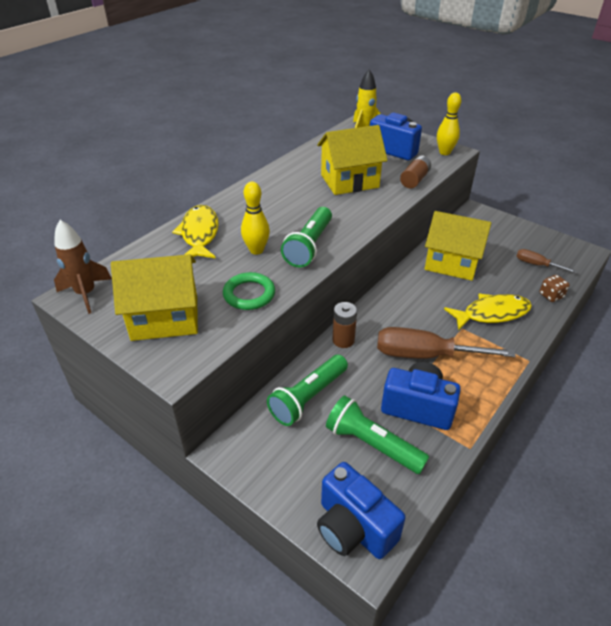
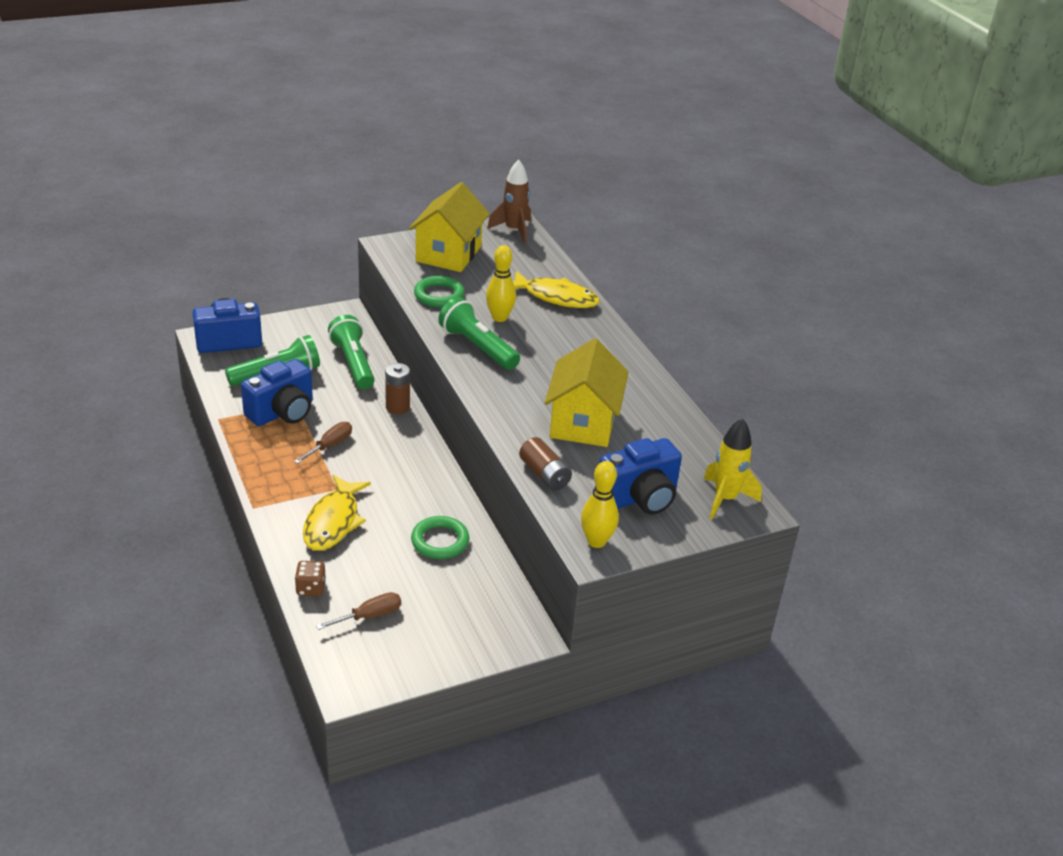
camera: 115 degrees right, 5 degrees down
brown screwdriver [377,327,516,359] -> brown screwdriver [294,422,352,464], size x0.52
yellow house [425,211,491,281] -> green ring [411,516,469,559]

